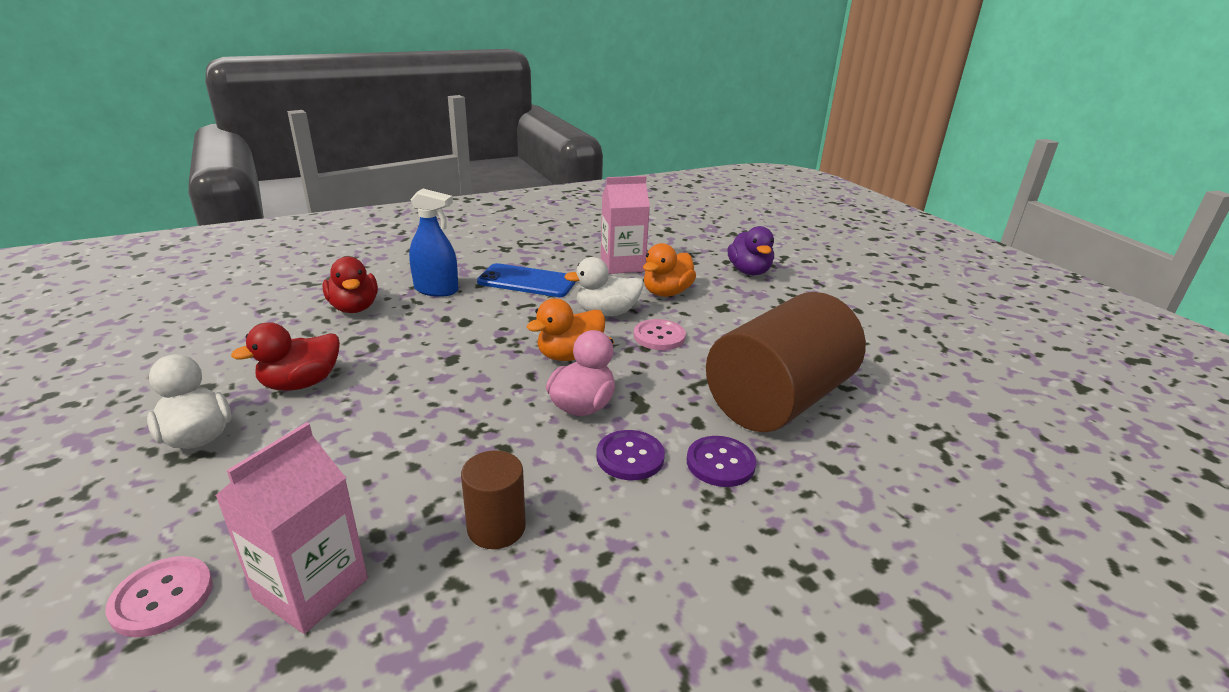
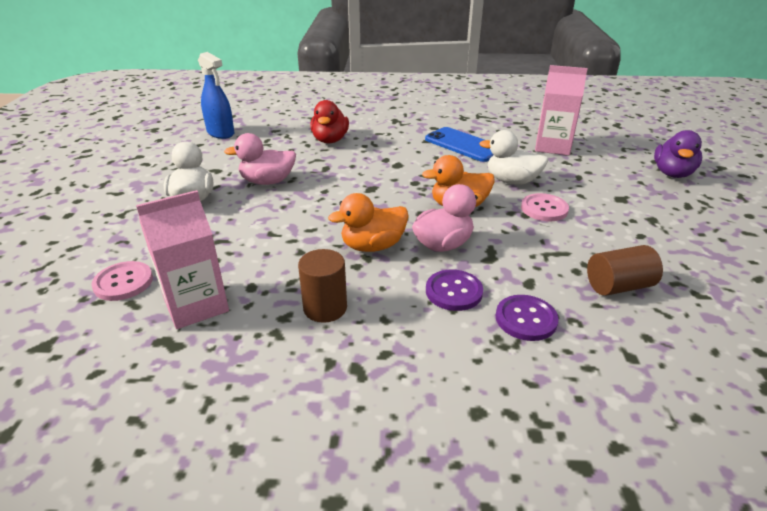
camera: 30 degrees right, 5 degrees up
red duck [231,322,340,390] -> pink duck [224,133,296,185]
blue spray bottle [409,189,459,297] -> blue spray bottle moved to [198,52,234,139]
orange duck [643,243,696,297] -> orange duck moved to [328,193,409,252]
brown cylinder [706,292,866,432] -> brown cylinder [587,245,663,296], size x0.45

